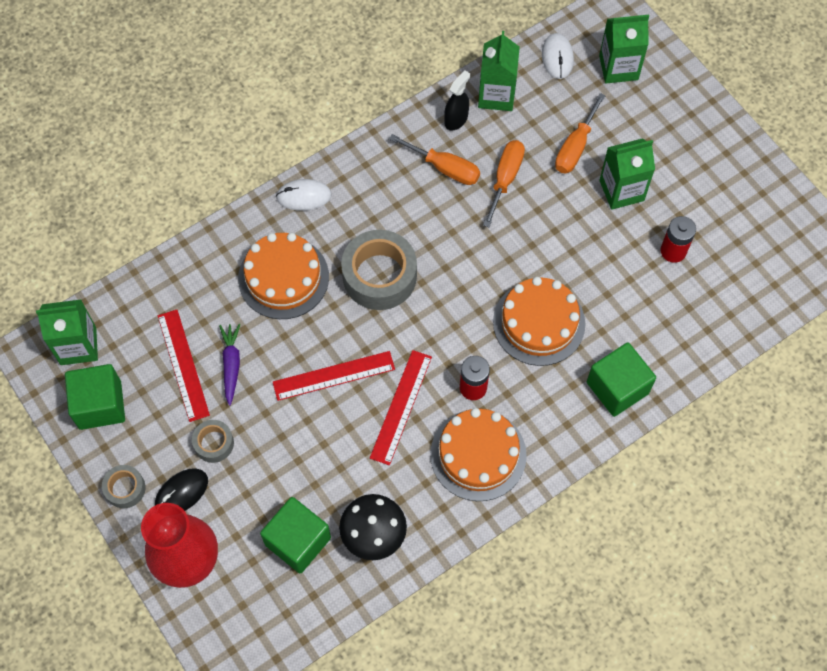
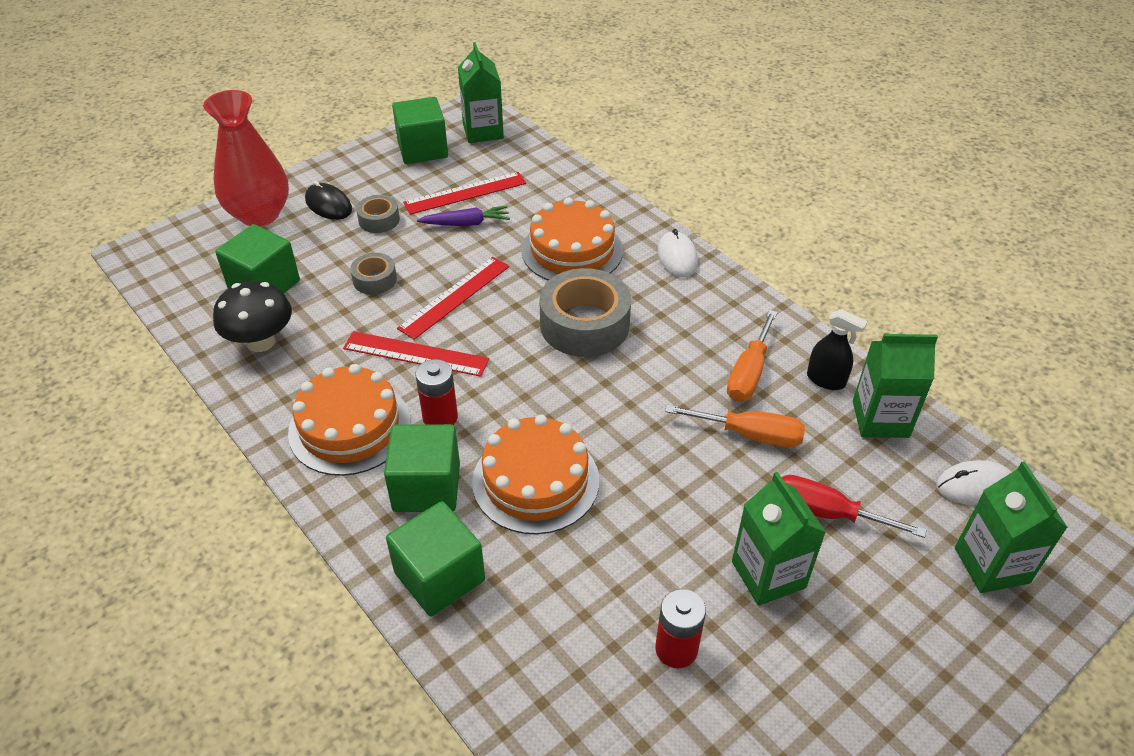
camera: 85 degrees right, 20 degrees down
grey tape [102,465,146,508] -> grey tape moved to [350,253,397,295]
red ruler [273,351,395,401] -> red ruler turned 60 degrees clockwise [397,257,509,340]
orange screwdriver [555,93,605,173] -> red screwdriver [781,475,926,538]
none -> green cube [384,424,460,512]

